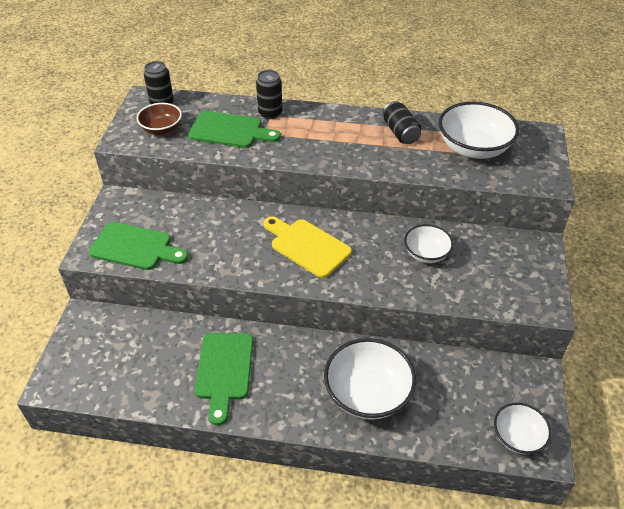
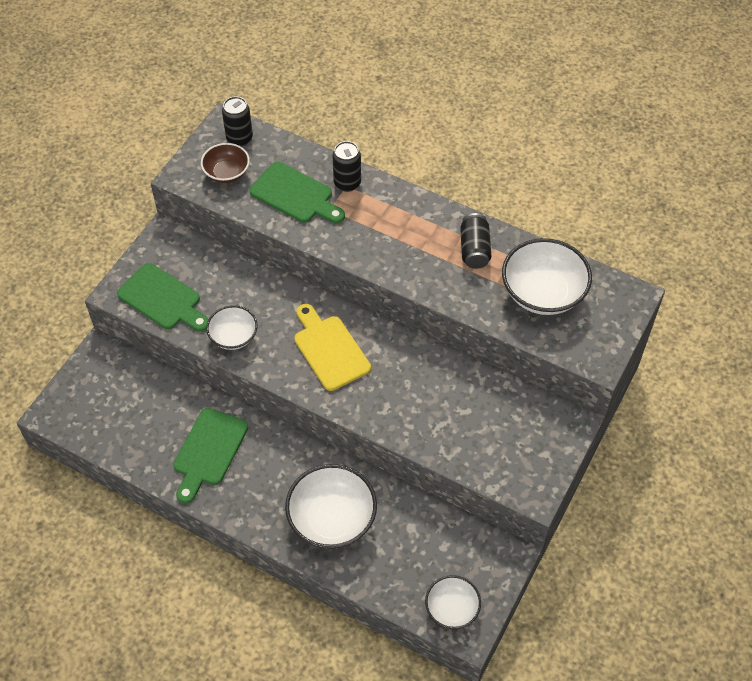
camera: 20 degrees right, 10 degrees up
white bowl [404,224,454,263] -> white bowl moved to [206,305,257,350]

